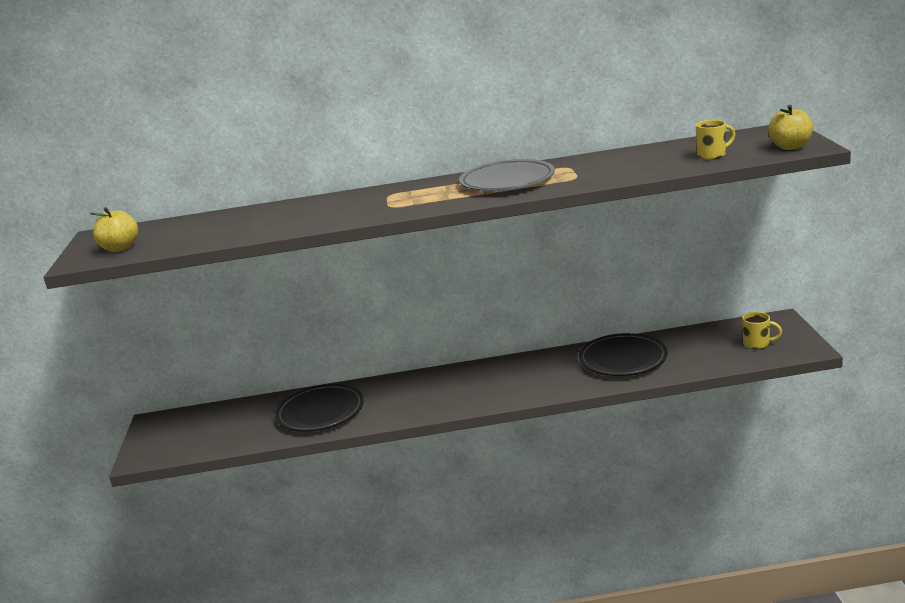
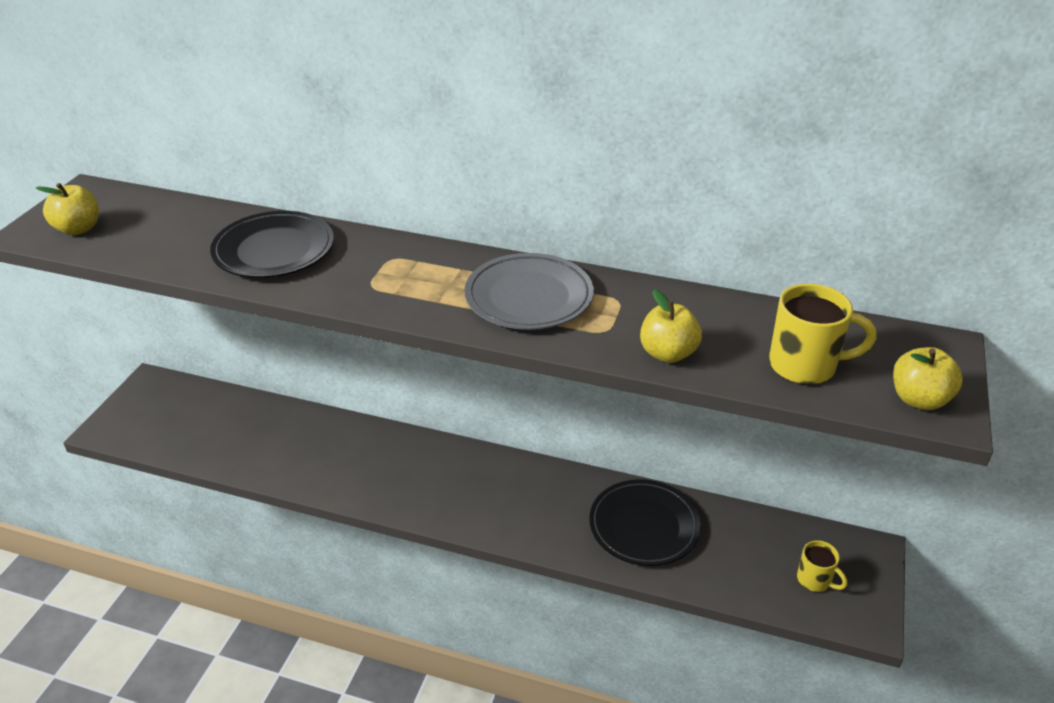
camera: 20 degrees right, 15 degrees up
black plate [275,384,364,432] -> black plate moved to [210,211,334,278]
yellow mug [696,120,735,159] -> yellow mug [769,284,876,384], size x1.62
none -> yellow apple [640,289,702,363]

